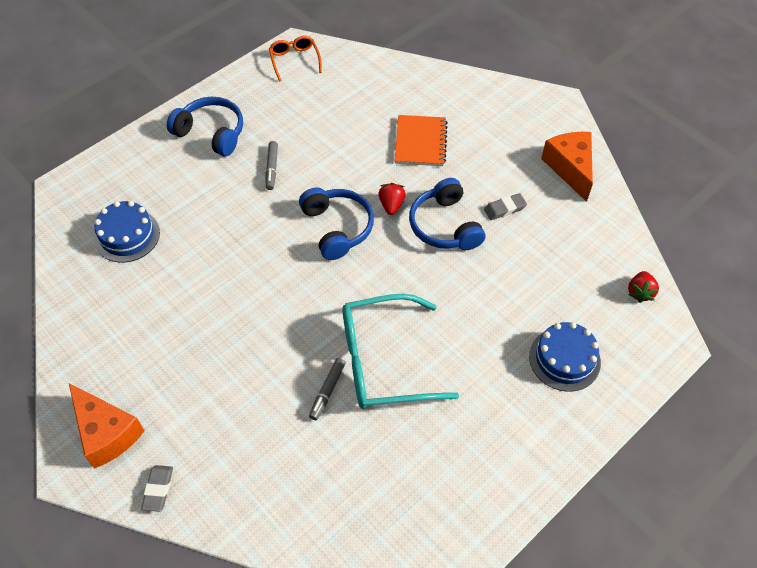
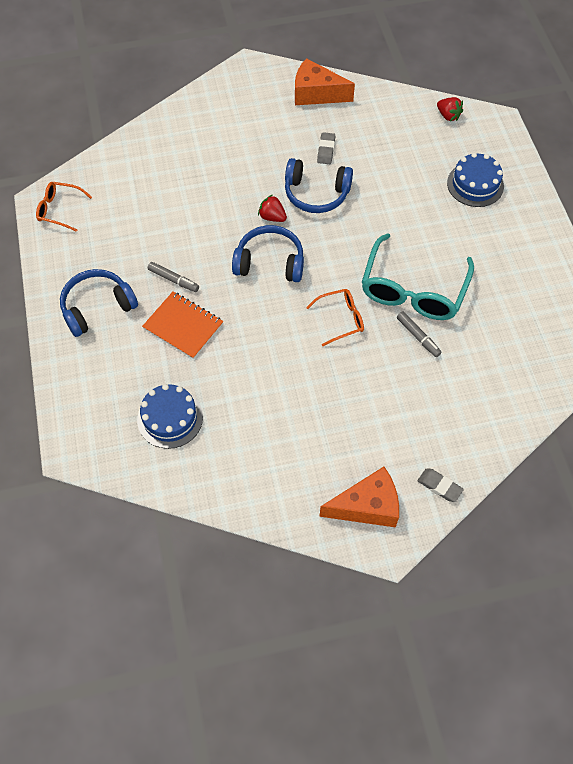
camera: 60 degrees left, 5 degrees up
orange notebook [395,115,448,166] -> orange notebook moved to [142,292,224,359]
none -> orange glasses [306,289,364,346]

